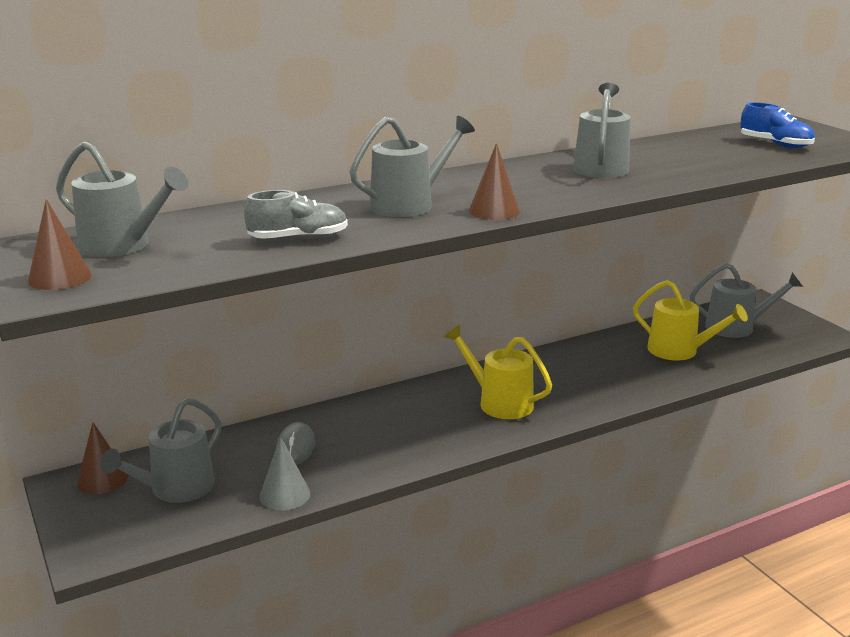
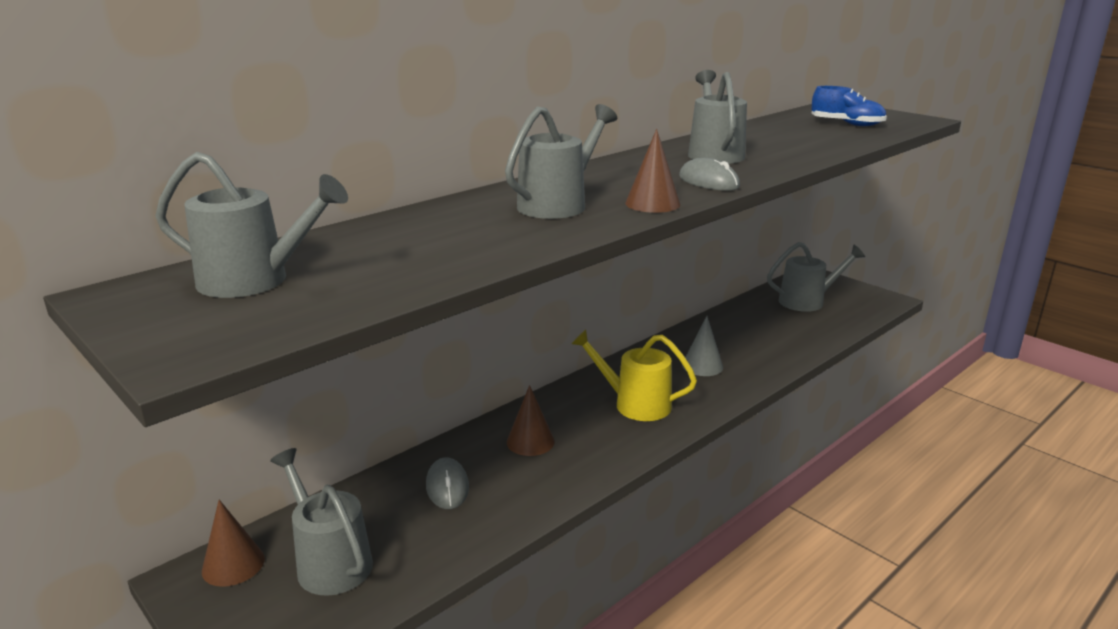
camera: 15 degrees left, 0 degrees up
brown cone [28,199,91,290] -> brown cone moved to [507,385,555,456]
grey watering can [100,398,221,503] -> grey watering can turned 120 degrees clockwise [270,448,373,596]
grey shoe [244,190,348,239] -> none
grey cone [259,436,310,510] -> grey cone moved to [682,316,723,376]
yellow watering can [633,280,748,360] -> none
none -> grey mouse [679,158,740,191]

